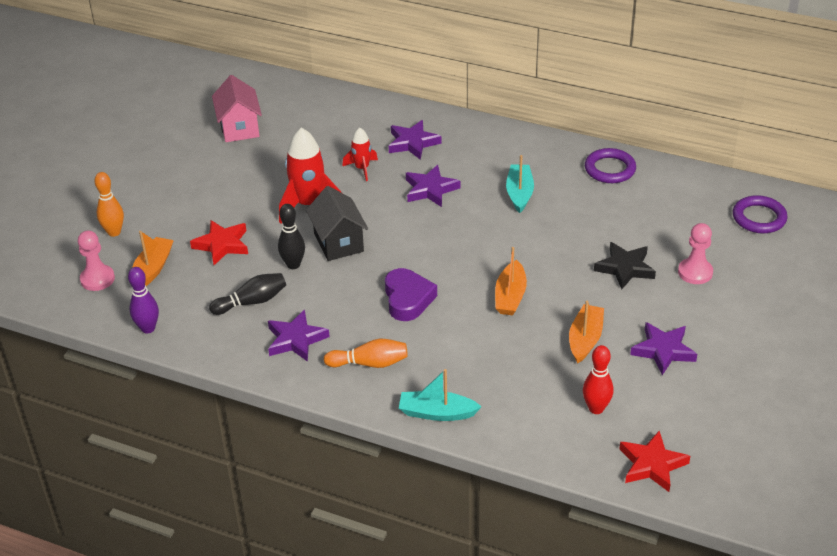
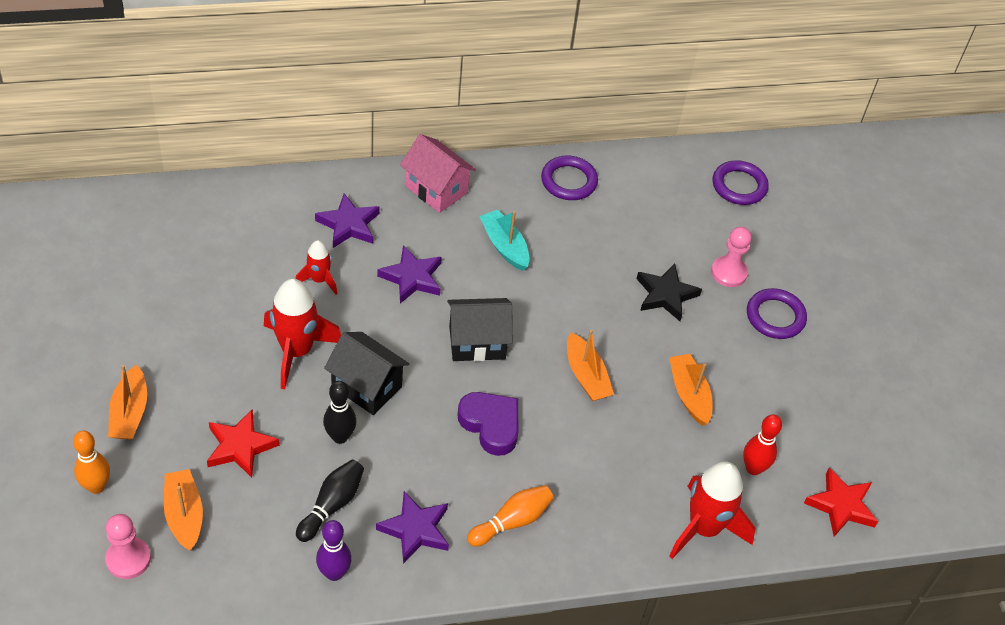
camera: 40 degrees left, 10 degrees up
purple bowling pin [128,267,159,334] -> purple bowling pin moved to [316,520,352,581]
pink house [212,75,262,142] -> pink house moved to [400,134,476,213]
turquoise boat [399,369,482,421] -> none
purple star [630,322,697,375] -> none
none -> orange boat [108,365,147,440]
none -> black house [447,298,513,361]
none -> red rocket [669,461,755,559]
none -> purple ring [747,288,807,339]

